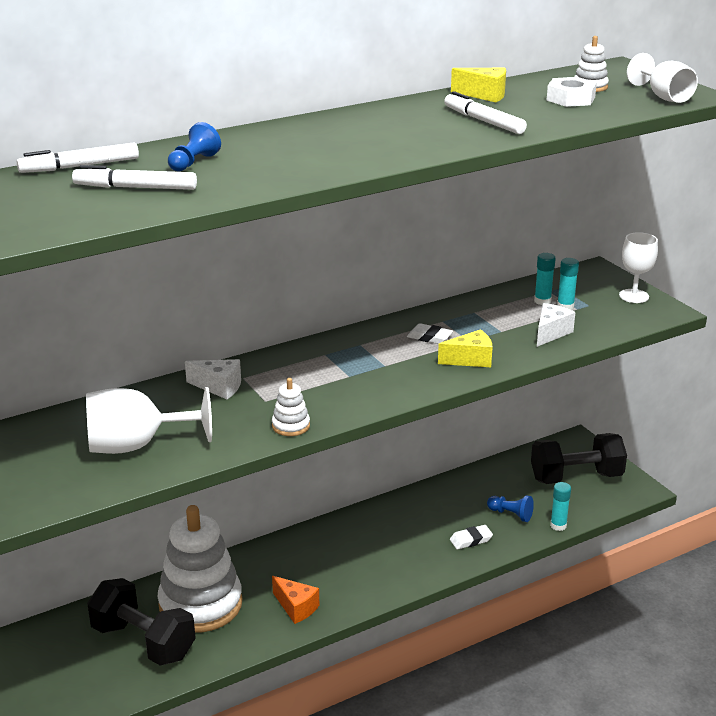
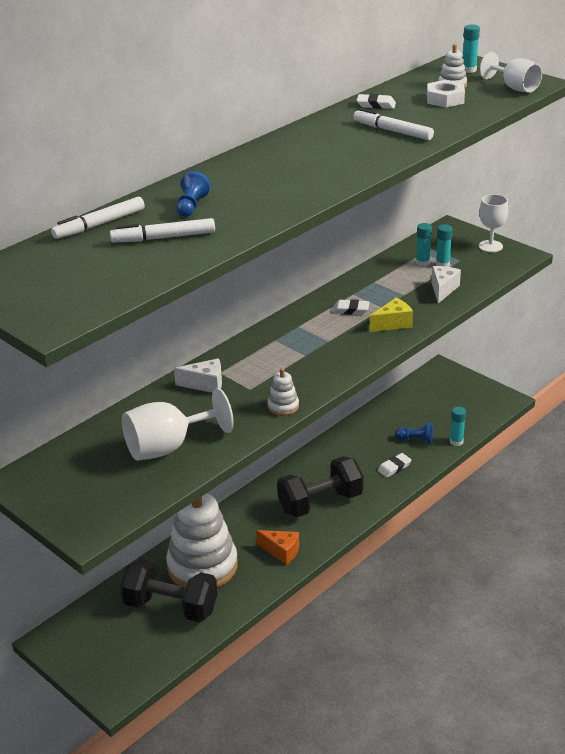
camera: 15 degrees left, 5 degrees up
yellow cheese [451,68,506,102] -> white eraser [357,94,396,109]
black dumbbell [531,433,627,484] -> black dumbbell moved to [277,456,363,517]
none -> turquoise glue stick [463,24,480,73]

